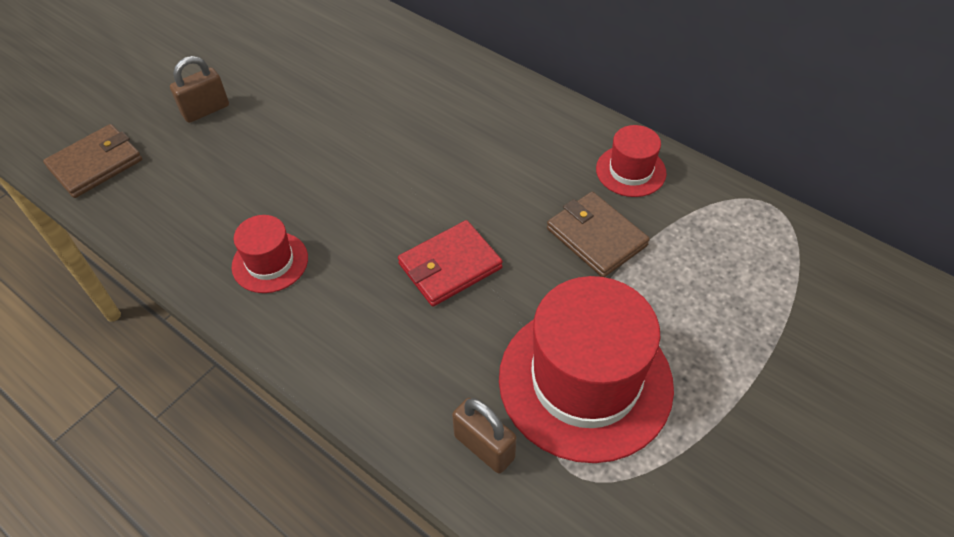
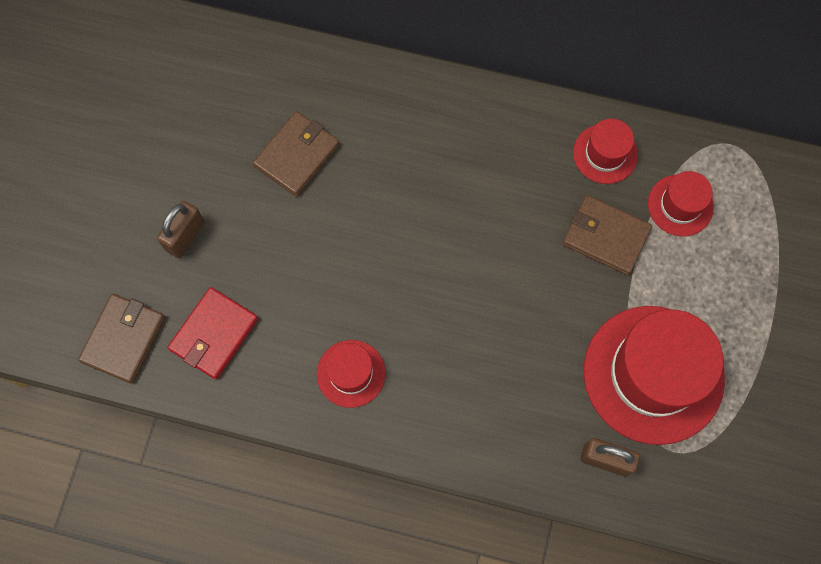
camera: 25 degrees left, 20 degrees up
red wallet [398,220,503,307] -> red wallet moved to [167,287,258,380]
none -> brown wallet [253,111,340,196]
none -> red hat [648,171,714,236]

